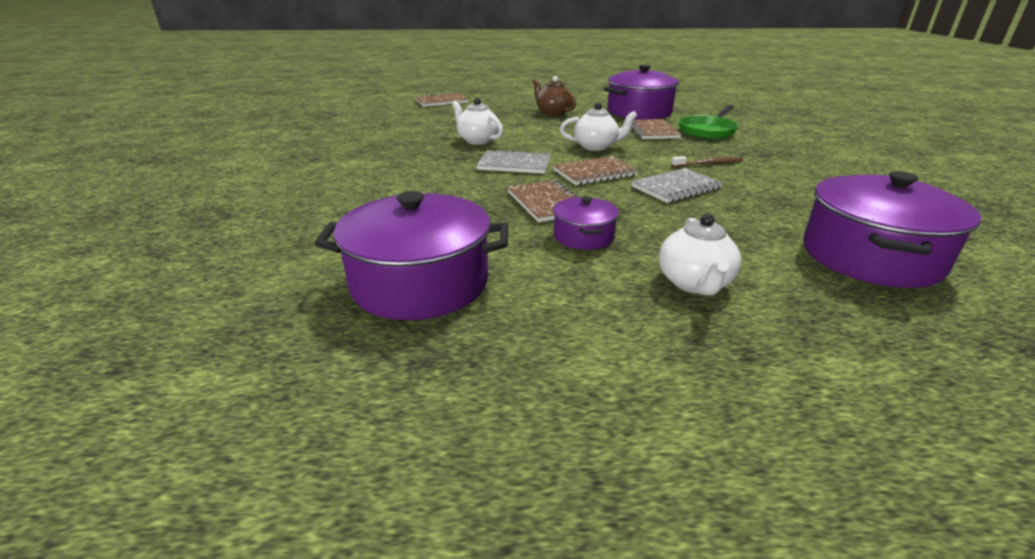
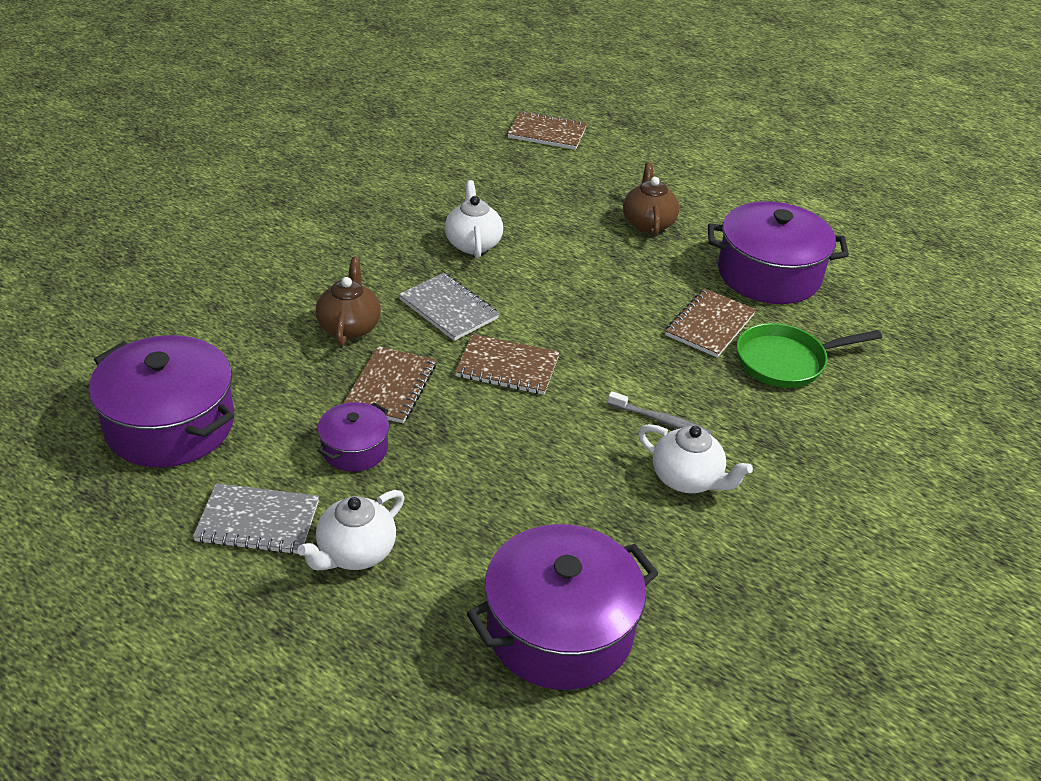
camera: 35 degrees right, 10 degrees up
white teapot [560,103,637,151] -> white teapot moved to [638,424,753,493]
grey notebook [631,168,723,203] -> grey notebook moved to [193,483,319,555]
brown toothbrush [671,156,743,167] -> grey toothbrush [608,391,713,435]
none -> brown teapot [315,257,381,346]

